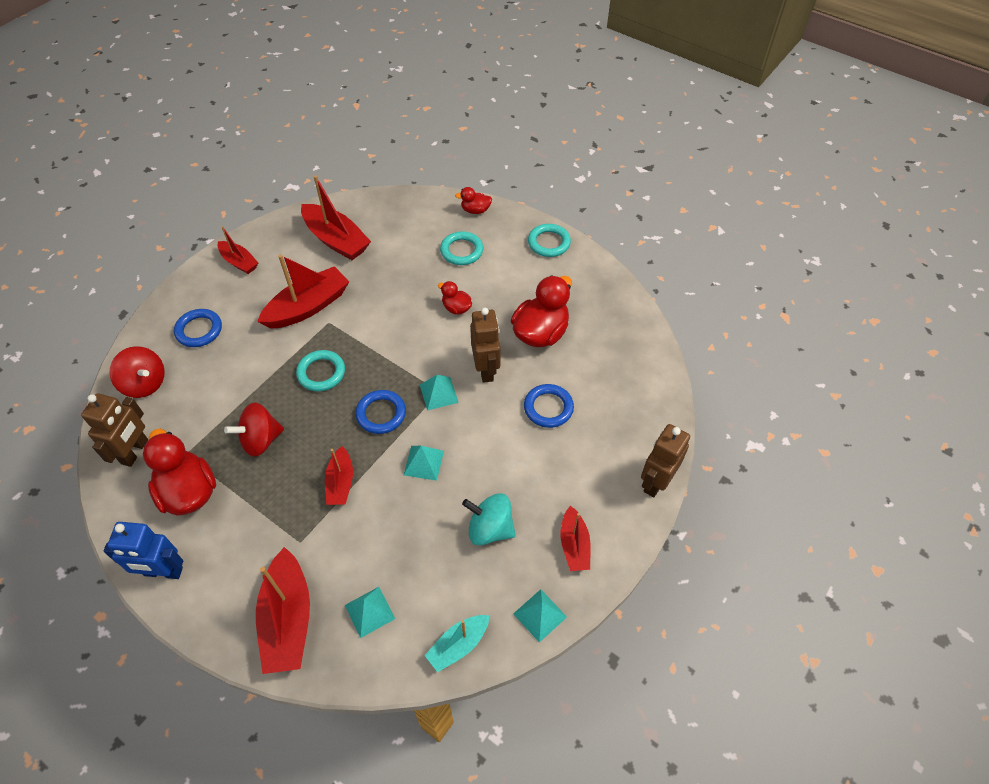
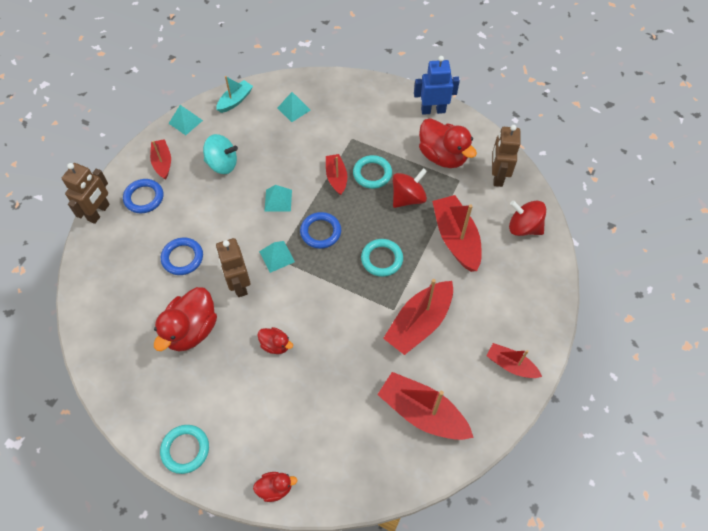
camera: 170 degrees right, 5 degrees up
blue ring [174,309,222,347] -> blue ring moved to [123,179,163,213]
red boat [256,547,310,674] -> red boat moved to [432,195,482,272]
turquoise ring [440,231,483,265] -> turquoise ring moved to [353,155,392,189]

